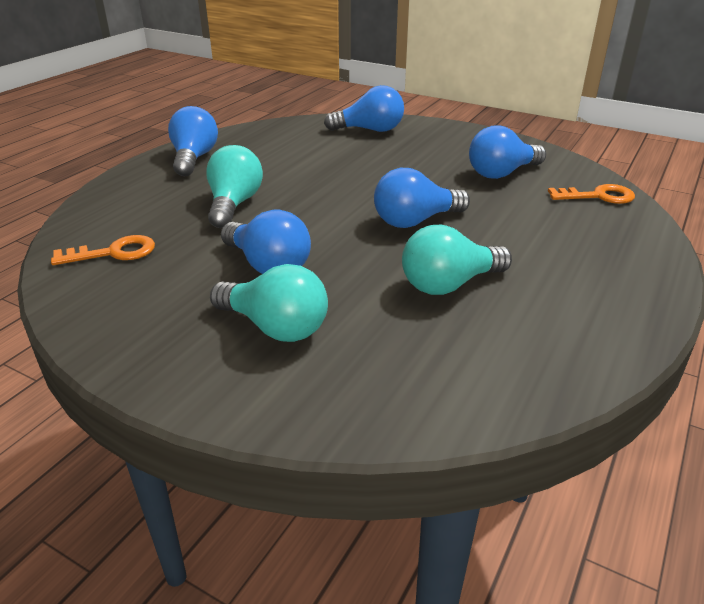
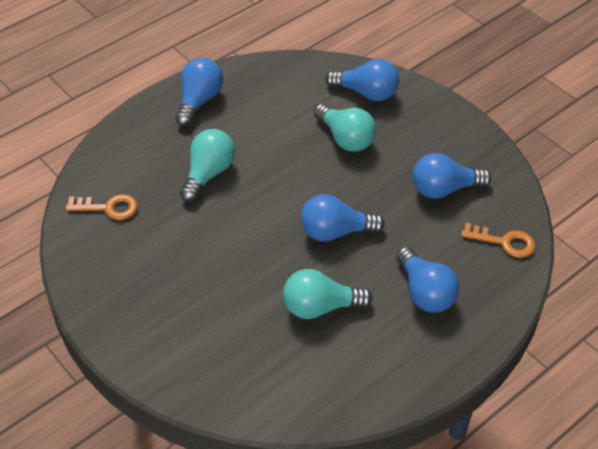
camera: 20 degrees right, 15 degrees up
turquoise light bulb [210,264,328,342] -> turquoise light bulb moved to [314,104,376,152]
blue light bulb [221,210,311,274] -> blue light bulb moved to [396,247,459,313]

